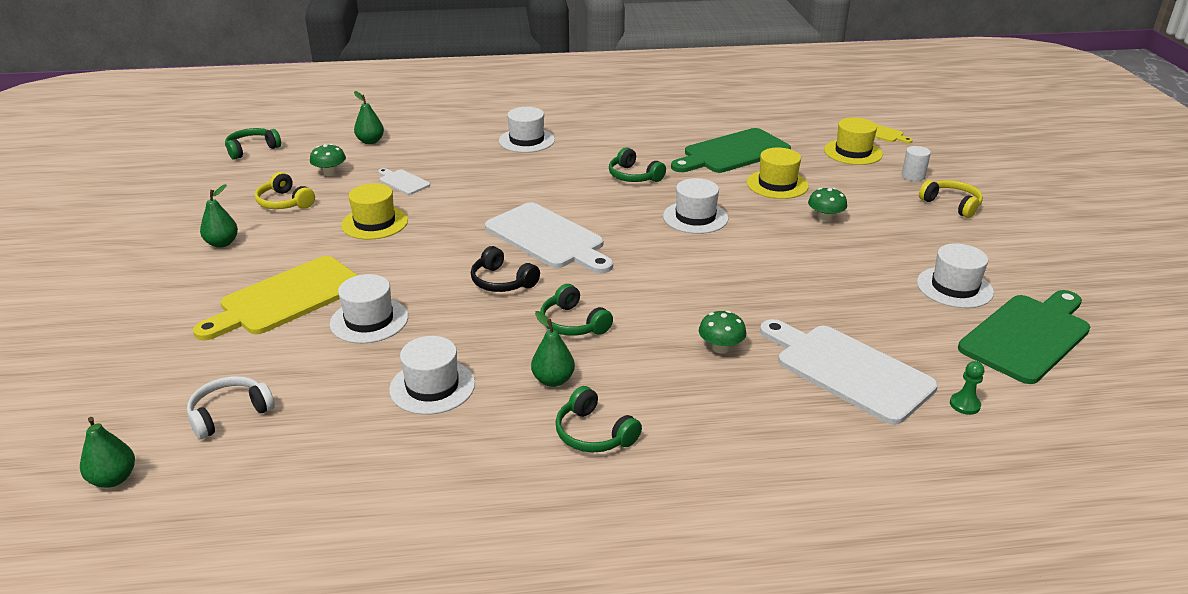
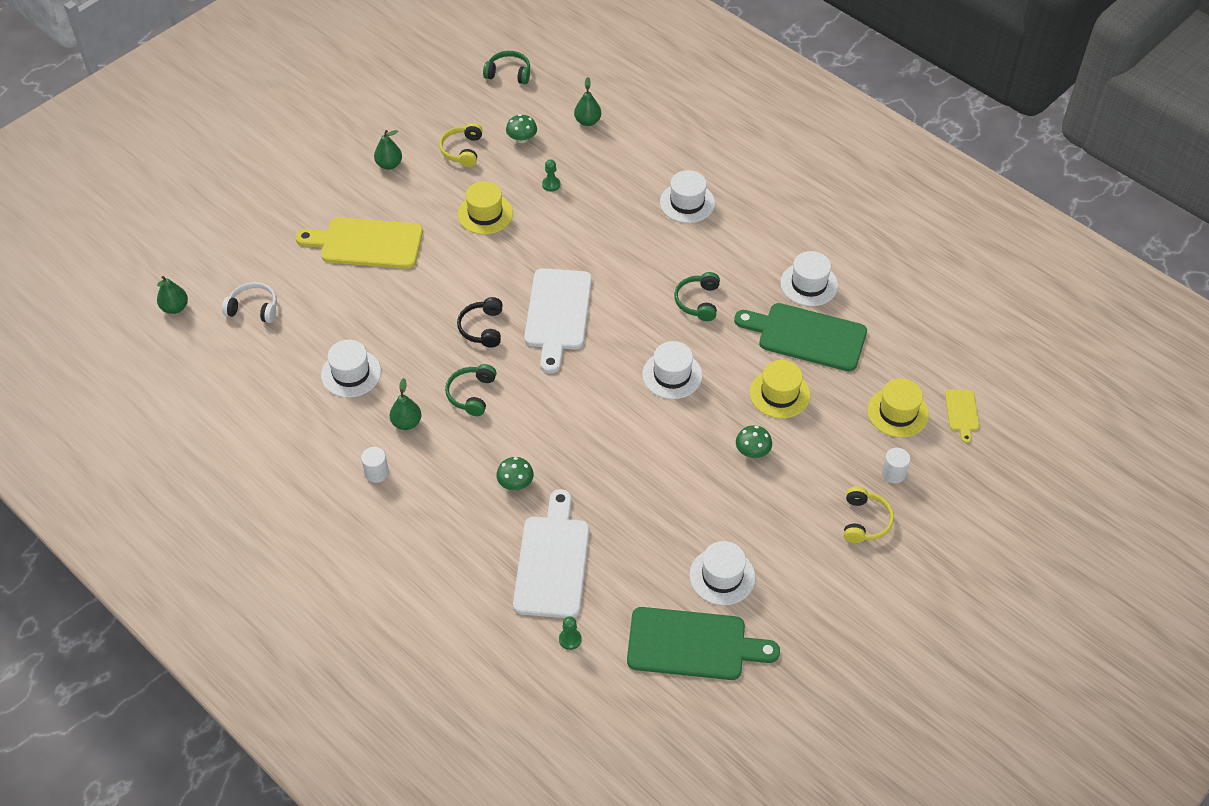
camera: 50 degrees right, 20 degrees up
white hat [330,274,408,343] -> white hat moved to [780,251,838,306]
white cutting board [378,168,430,195] -> green pawn [542,159,561,192]
green headphones [555,386,642,452] -> white cylinder [361,447,389,483]

